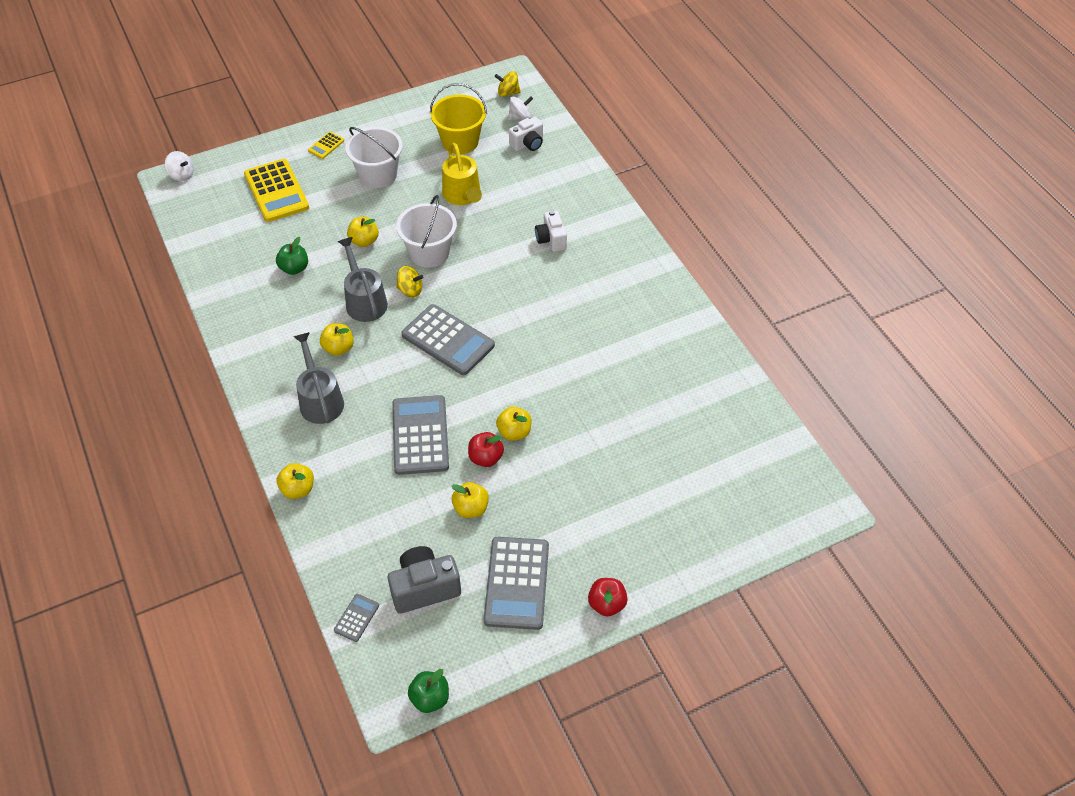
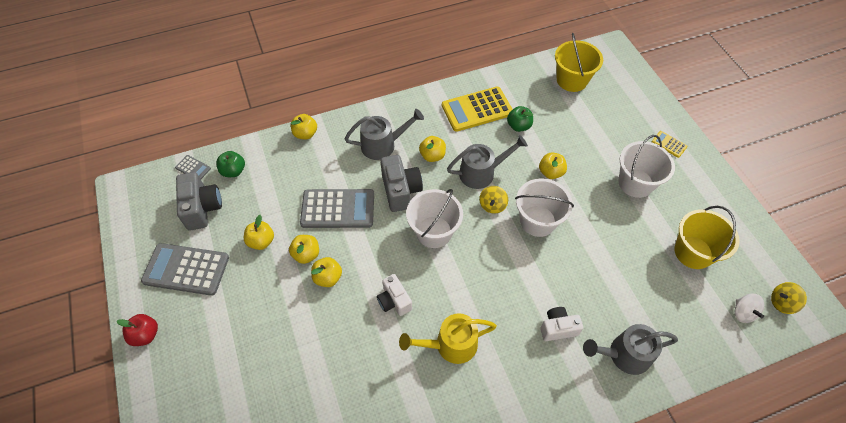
camera: 95 degrees right, 5 degrees up
white spinning top [165,151,193,181] -> none
yellow calculator [244,159,309,222] -> yellow calculator moved to [442,87,513,132]
grey calculator [401,304,495,375] -> white bucket [406,189,463,248]
green apple [408,669,449,713] -> green apple moved to [216,151,245,177]
yellow watering can [442,143,482,205] -> yellow watering can moved to [399,313,497,364]
red apple [468,432,504,467] -> yellow apple [289,235,319,264]
yellow spinning top [494,71,521,97] -> yellow spinning top turned 105 degrees counterclockwise [771,282,807,314]
white camera [509,117,543,151] -> white camera moved to [377,274,412,316]
none -> grey camera [380,155,423,212]
none -> yellow bucket [555,33,603,92]
none -> grey watering can [583,324,678,375]

